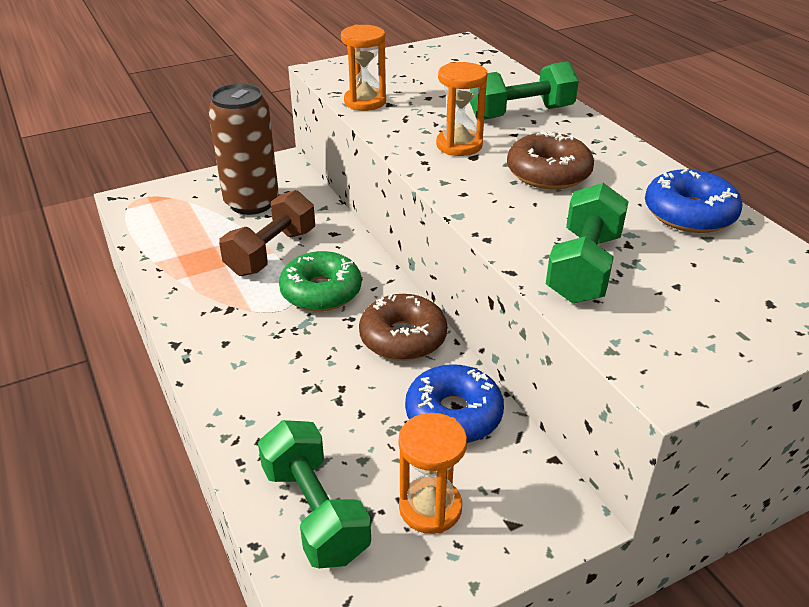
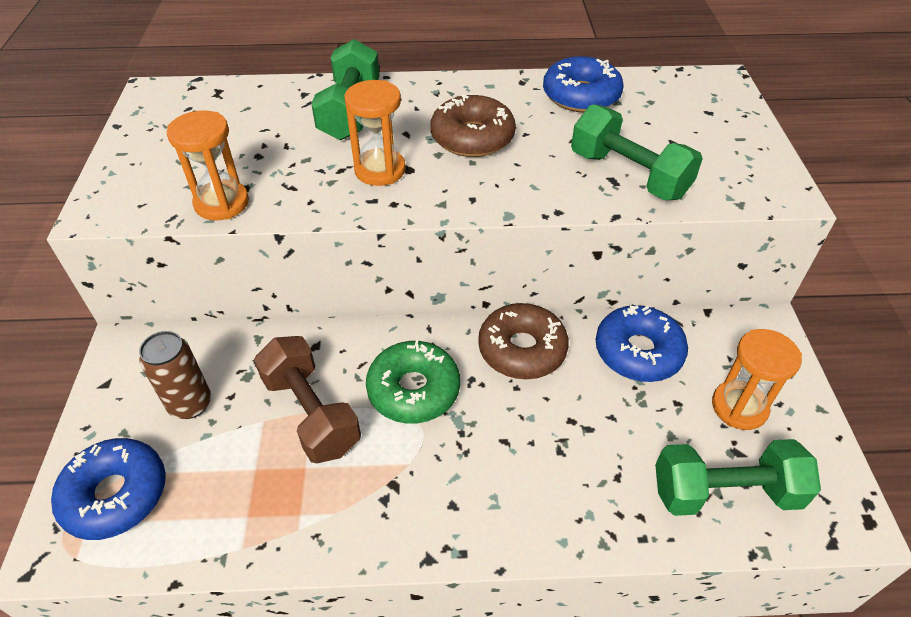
camera: 65 degrees left, 10 degrees up
brown can [208,83,279,215] -> brown can [139,331,211,419], size x0.60
none -> blue donut [51,438,166,540]

